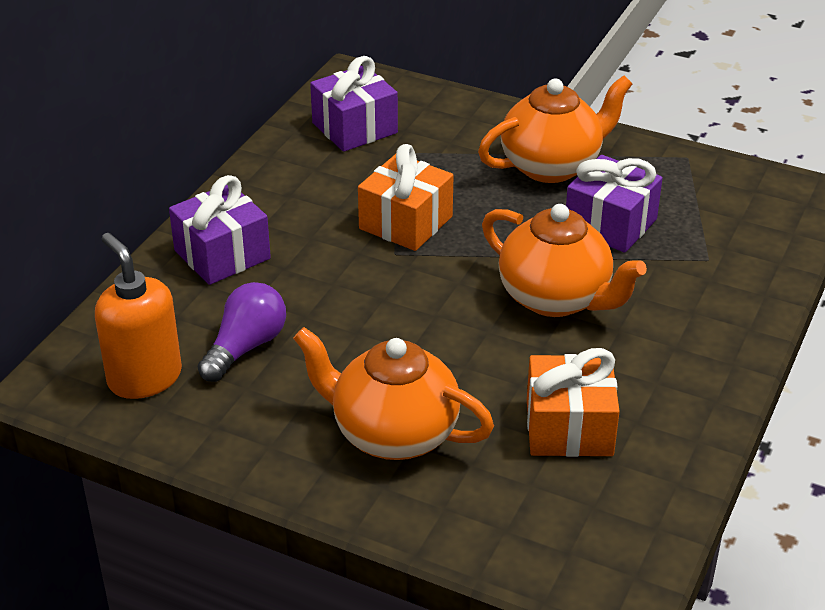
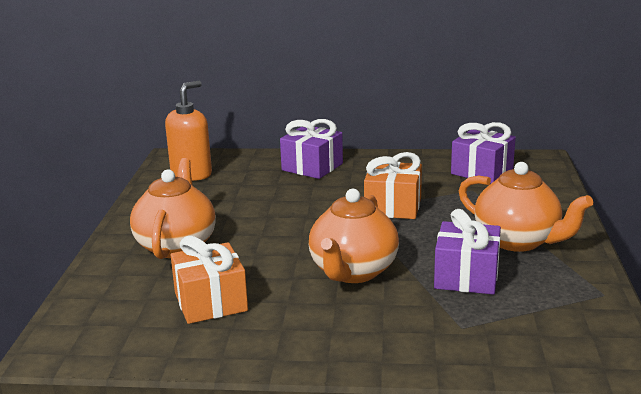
camera: 70 degrees right, 15 degrees down
purple light bulb [198,282,286,382] -> none

